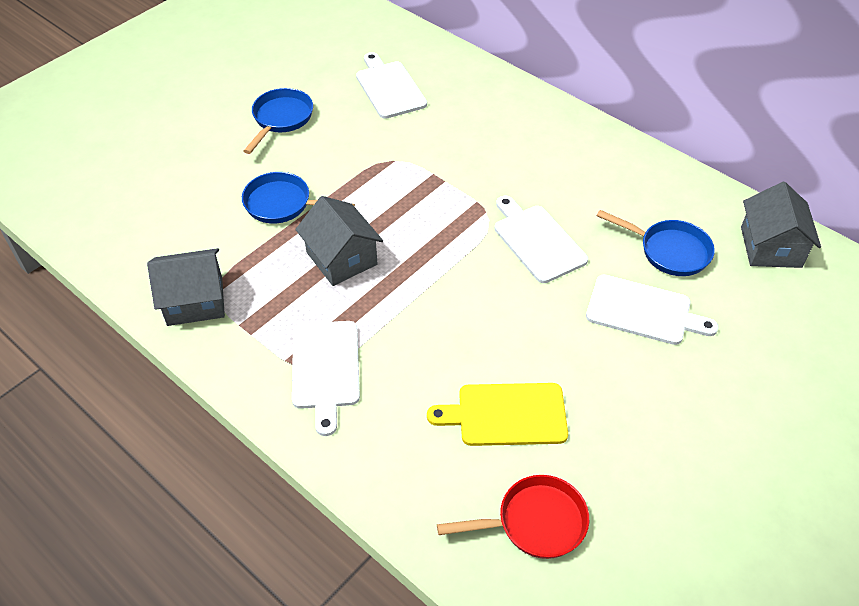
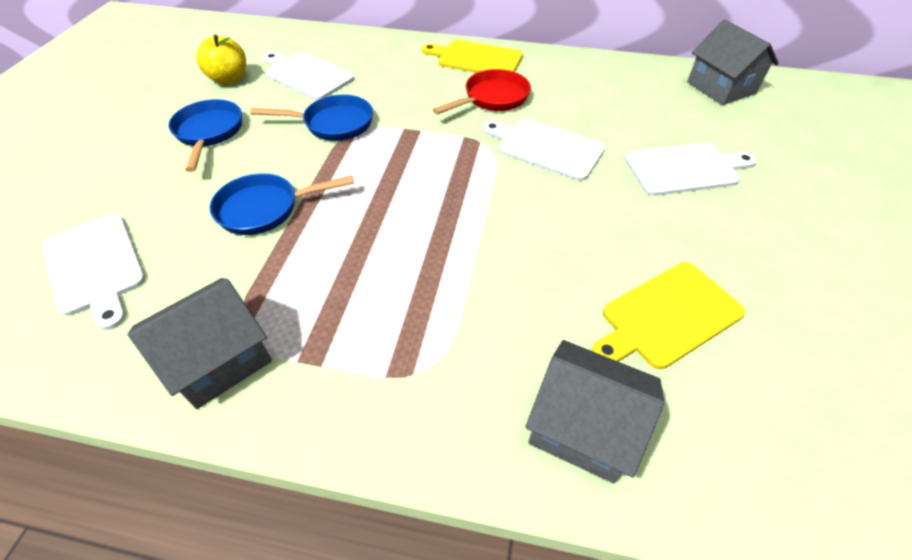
camera: 30 degrees left, 0 degrees up
white cutting board [292,321,360,436] -> white cutting board moved to [43,214,145,330]
grey house [295,196,383,286] -> grey house moved to [525,340,664,483]
red pan [437,475,589,559] -> red pan moved to [433,69,531,115]
blue pan [597,210,715,276] -> blue pan moved to [250,94,373,141]
none -> yellow apple [196,34,246,85]
none -> yellow cutting board [422,40,523,73]

